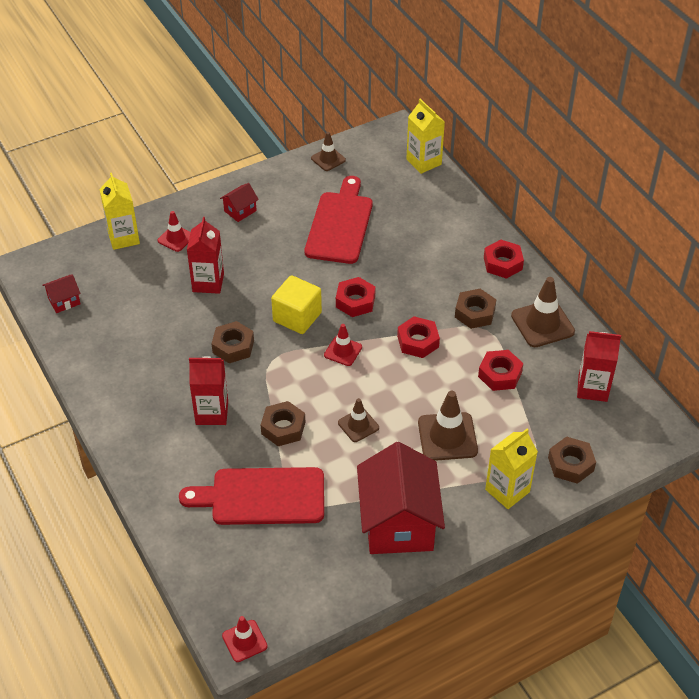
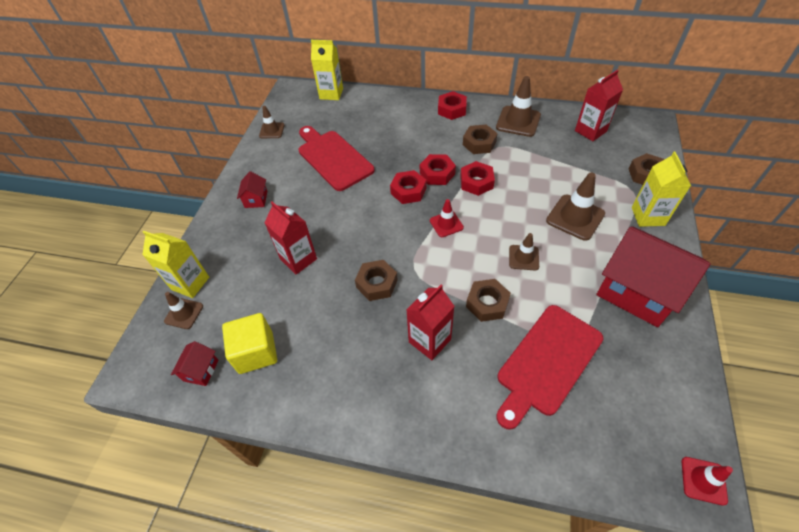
camera: 45 degrees left, 5 degrees up
red traffic cone [157,211,191,252] -> none
yellow cube [271,275,322,334] -> yellow cube moved to [222,313,277,374]
red nut [478,350,523,391] -> red nut moved to [420,154,456,185]
none -> brown traffic cone [164,292,203,329]

